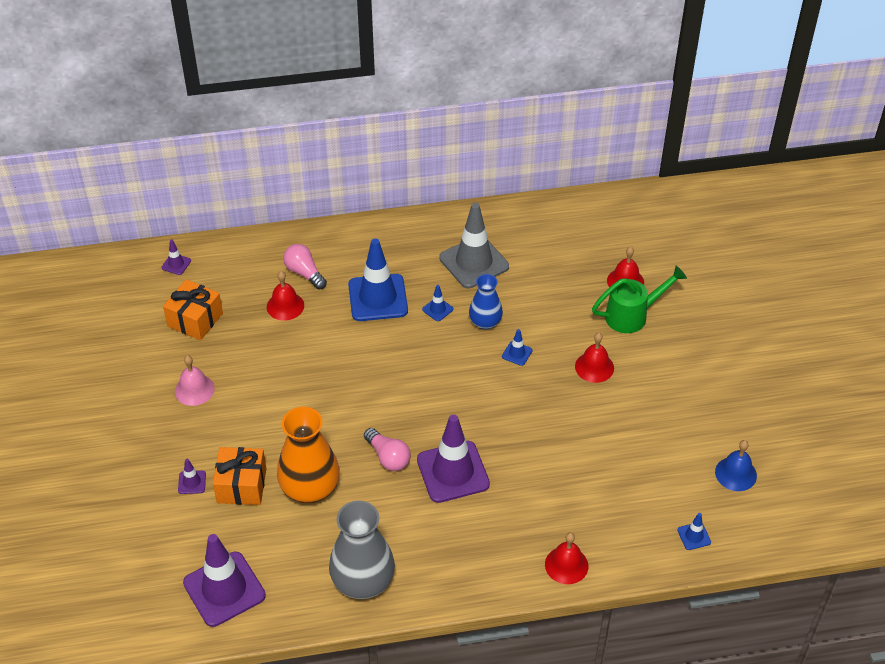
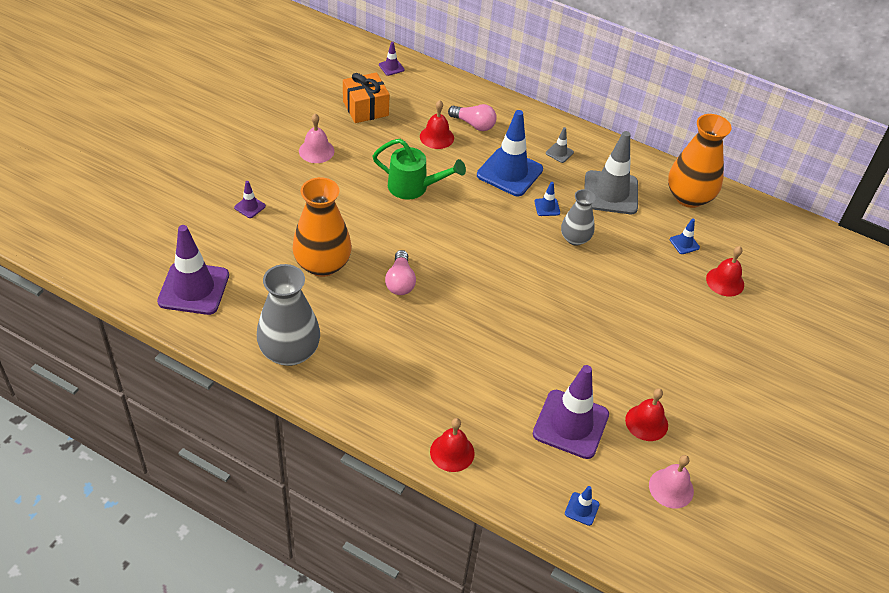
camera: 35 degrees right, 0 degrees up
orange gift [213,447,266,505] -> none
pink light bulb [283,244,327,290] -> pink light bulb turned 120 degrees clockwise [448,104,497,131]
purple traffic cone [417,414,490,503] -> purple traffic cone moved to [533,365,609,459]
blue vase [469,274,503,329] -> grey vase [561,189,596,246]
blue traffic cone [502,329,532,366] -> blue traffic cone moved to [670,218,700,254]
red bell [575,333,614,383] -> red bell moved to [625,388,668,441]
green watering can [592,266,687,333] -> green watering can moved to [373,139,466,200]
blue bell [715,440,757,491] -> pink bell [649,455,694,508]
none -> grey traffic cone [546,127,574,163]
none -> orange vase [668,114,732,208]

